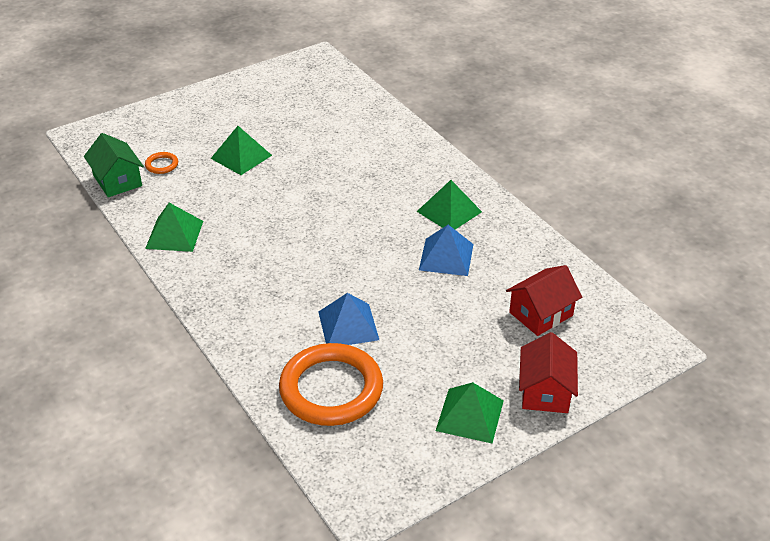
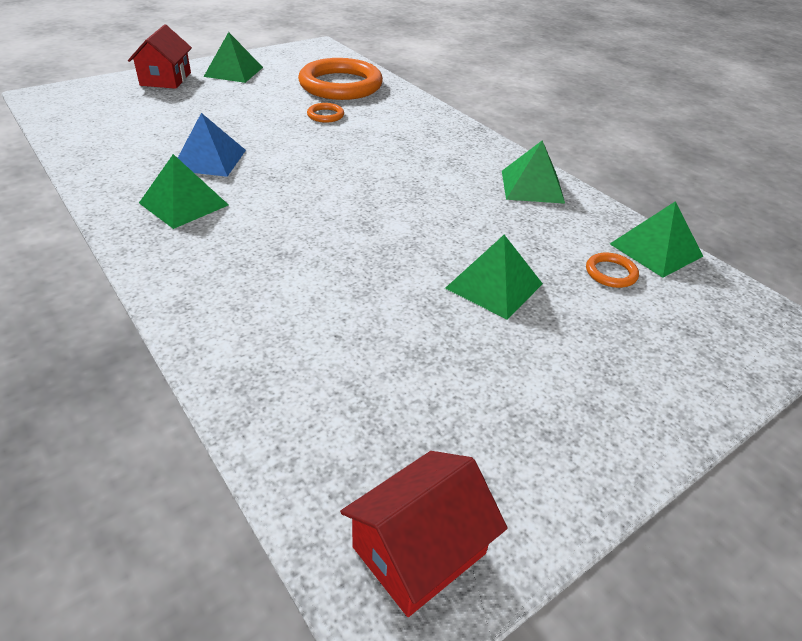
camera: 175 degrees right, 0 degrees up
green house [84,133,144,197] -> green pyramid [610,201,703,278]
blue pyramid [318,293,379,345] -> orange ring [307,103,344,123]
red house [506,265,582,336] -> red house moved to [340,451,507,617]

